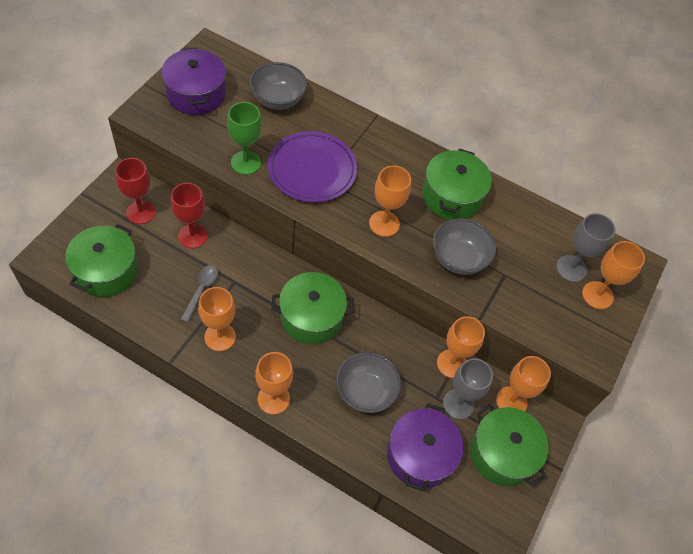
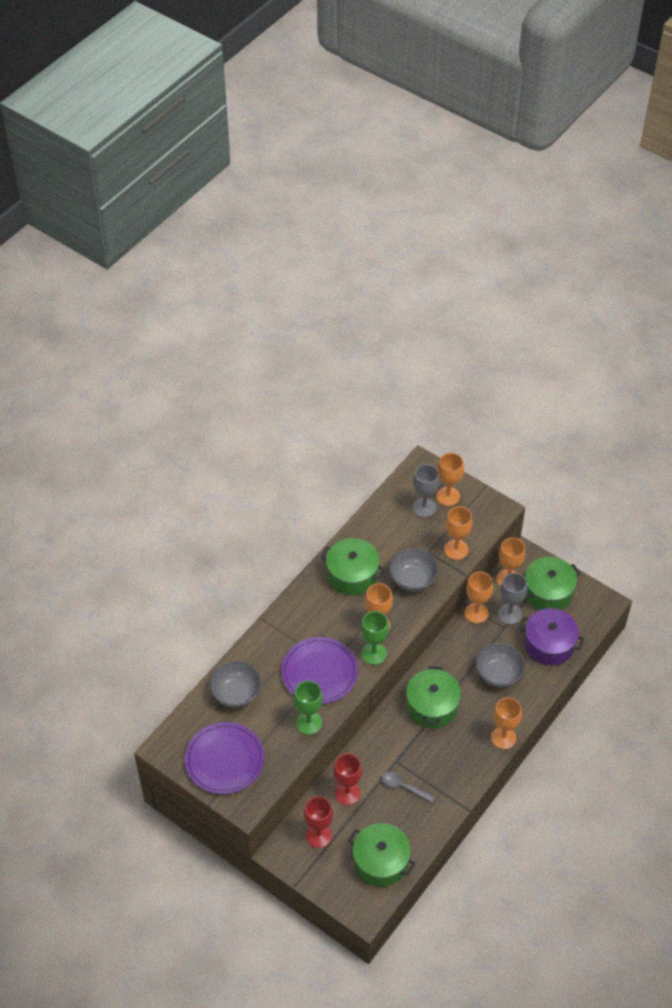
camera: 75 degrees left, 5 degrees down
purple pot [162,48,226,115] -> purple plate [185,722,264,794]
orange goblet [198,287,236,351] -> orange goblet moved to [444,506,473,560]
none -> green goblet [361,611,389,665]

